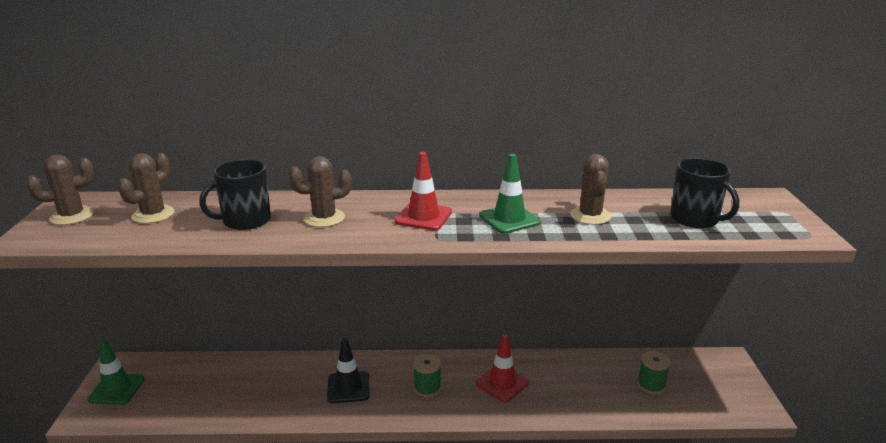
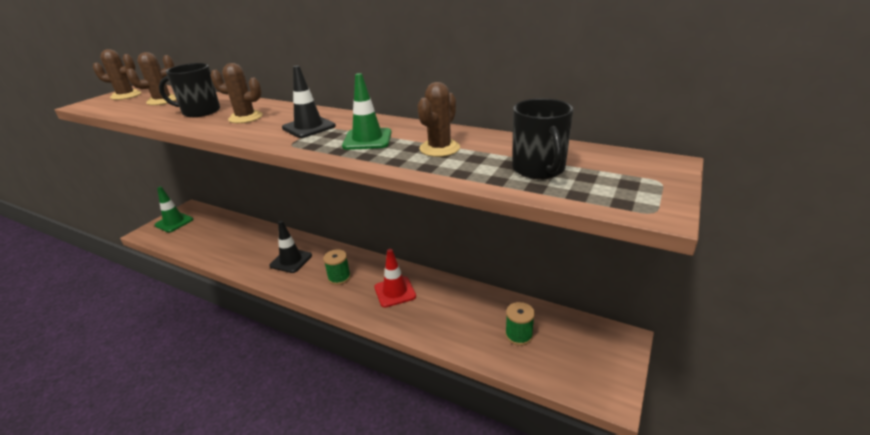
camera: 30 degrees right, 5 degrees up
red traffic cone [395,152,452,231] -> black traffic cone [282,65,336,138]

